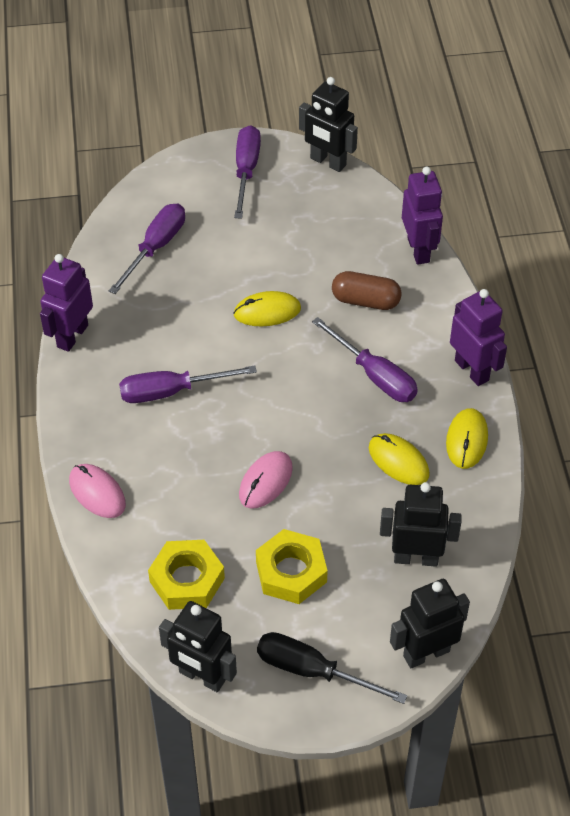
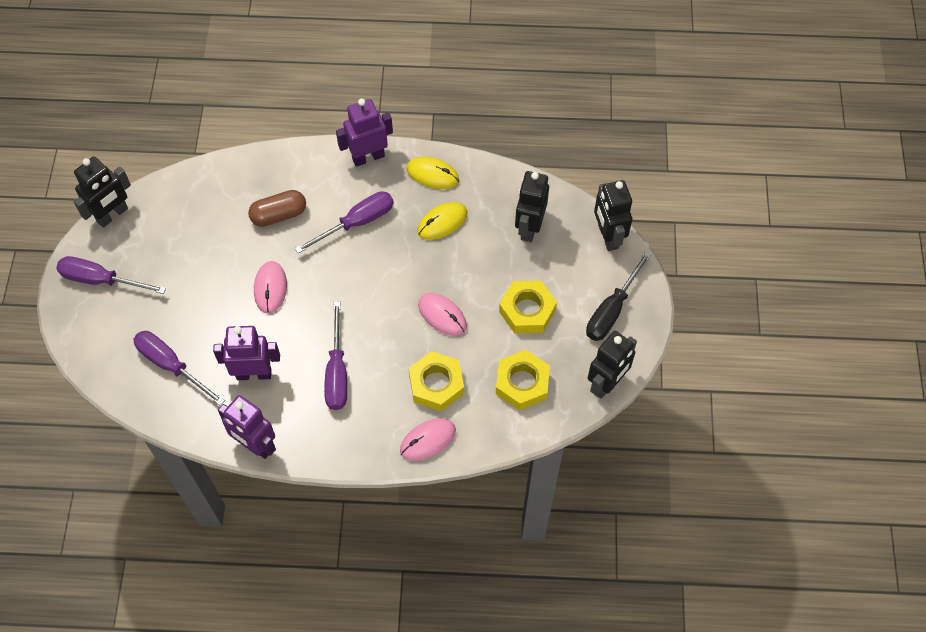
camera: 80 degrees left, 10 degrees up
yellow mouse [233,291,301,326] -> pink mouse [254,261,287,314]
brown capsule [332,271,402,310] -> brown capsule turned 45 degrees clockwise [248,190,306,227]
purple robot [402,167,443,265] -> purple robot moved to [213,326,280,380]
none -> yellow nut [409,351,464,412]

